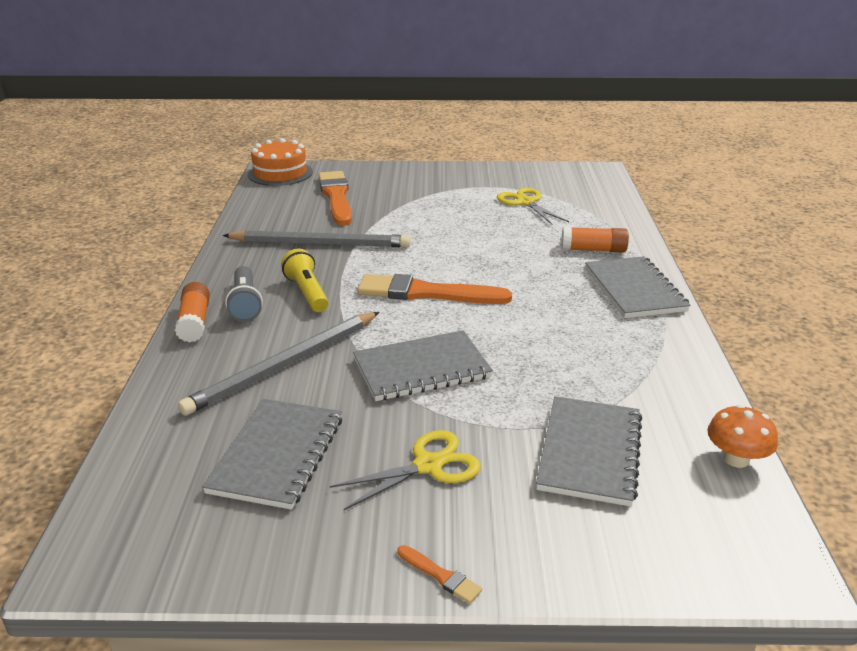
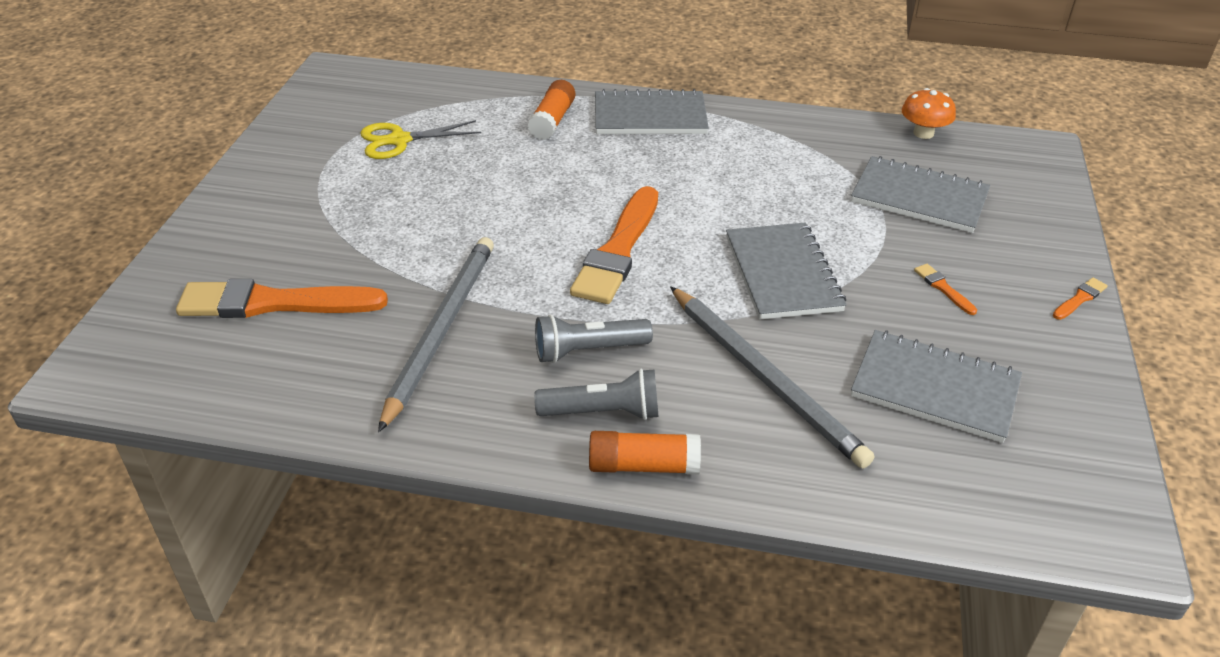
camera: 80 degrees left, 10 degrees up
orange cake [248,138,313,186] -> none
yellow flashlight [281,249,329,312] -> grey flashlight [535,314,653,363]
yellow scissors [330,430,481,510] -> orange brush [914,264,977,315]

